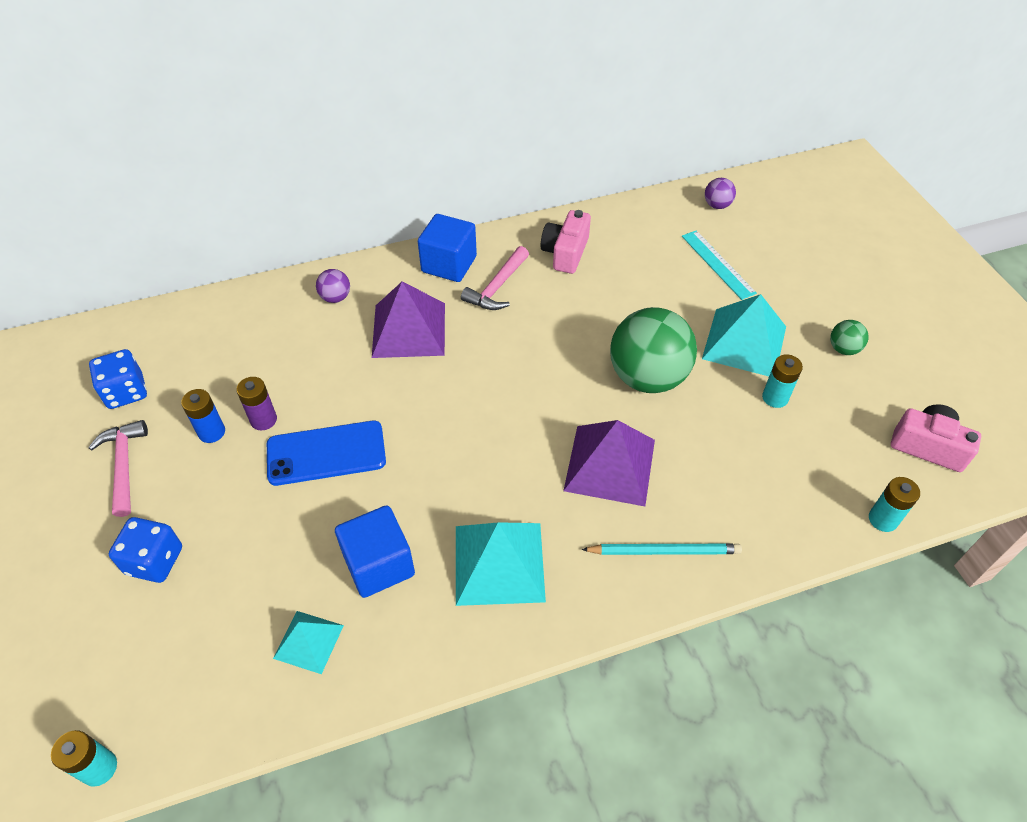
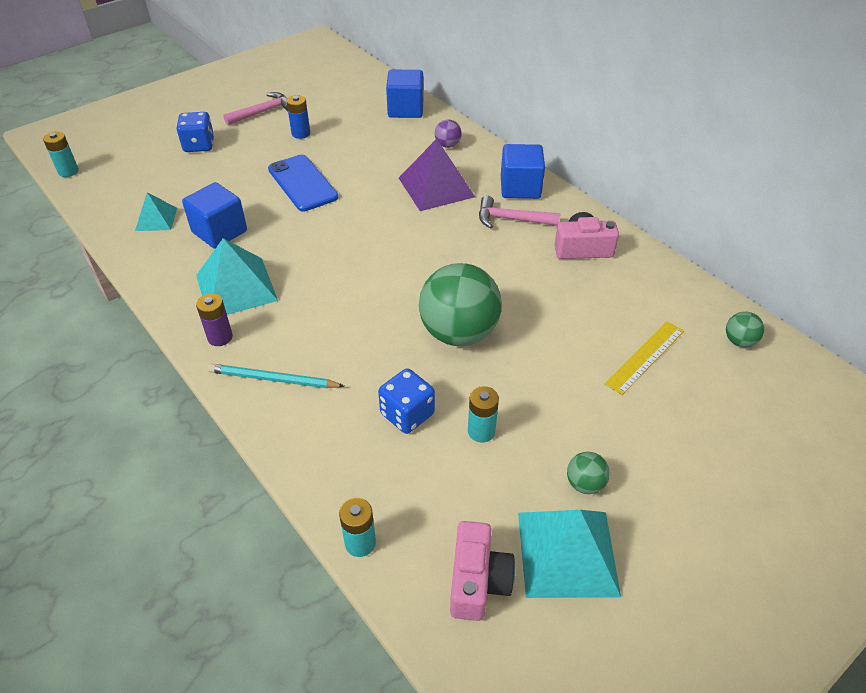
camera: 70 degrees right, 5 degrees down
blue dice [89,349,147,409] -> blue dice moved to [378,368,435,434]
purple battery [237,377,277,430] -> purple battery moved to [196,294,233,346]
purple pyramid [563,420,655,506] -> none
turquoise pencil [581,544,742,555] -> turquoise pencil turned 120 degrees clockwise [208,364,344,388]
turquoise ruler [682,230,757,300] -> yellow ruler [605,321,684,395]
turquoise pyramid [702,294,786,376] -> turquoise pyramid moved to [518,510,621,598]
purple ball [705,178,736,209] -> green ball [726,312,764,347]
none -> blue cube [386,70,424,118]

